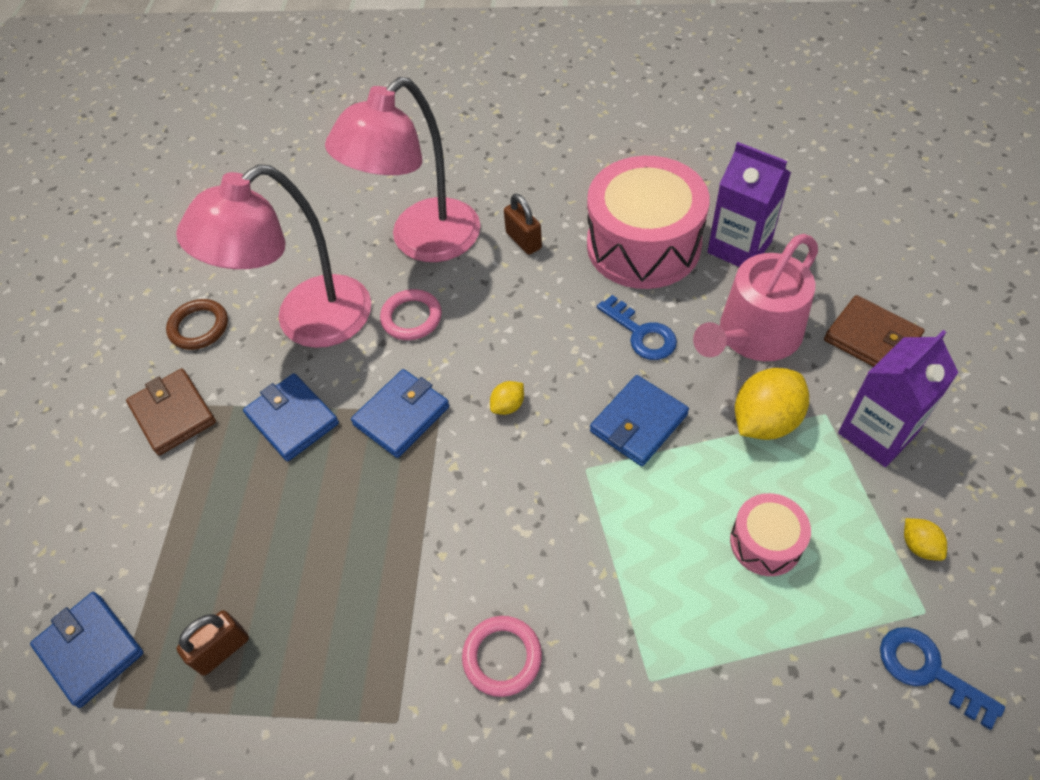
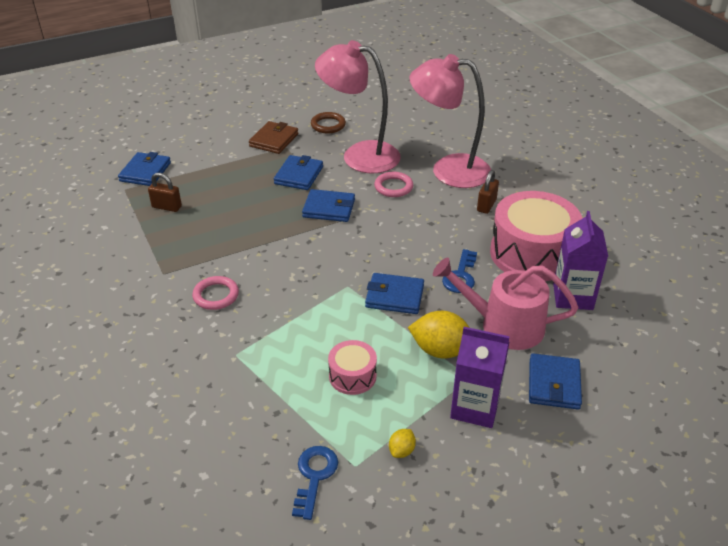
camera: 55 degrees right, 15 degrees down
yellow lemon [490,381,524,415] -> none
brown wallet [824,295,925,367] -> blue wallet [529,353,582,410]

